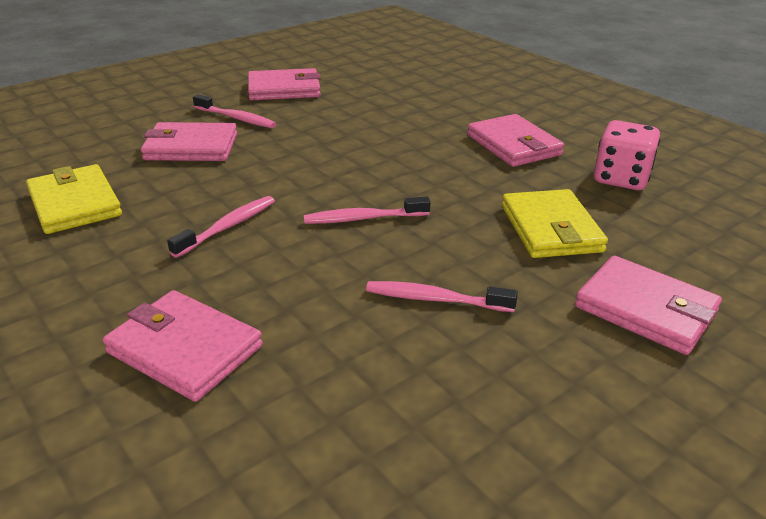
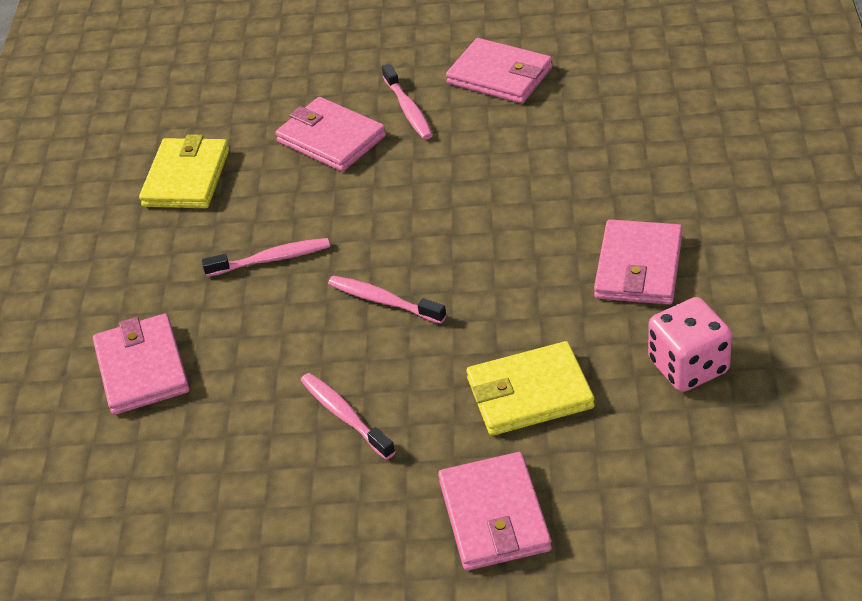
camera: 45 degrees right, 10 degrees up
yellow wallet [502,189,608,258] -> yellow wallet turned 45 degrees clockwise [467,341,595,436]

